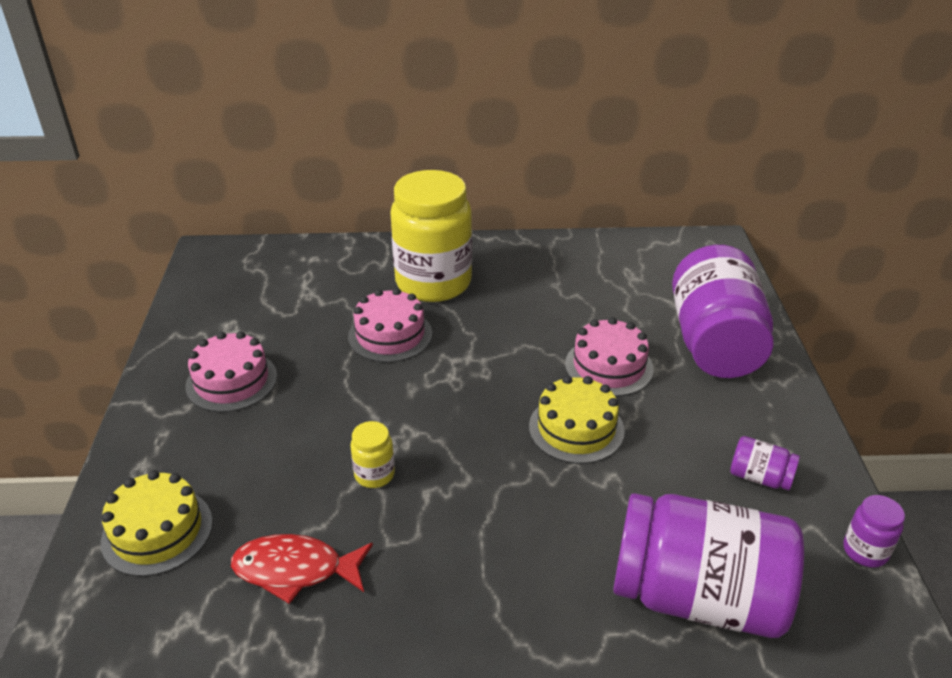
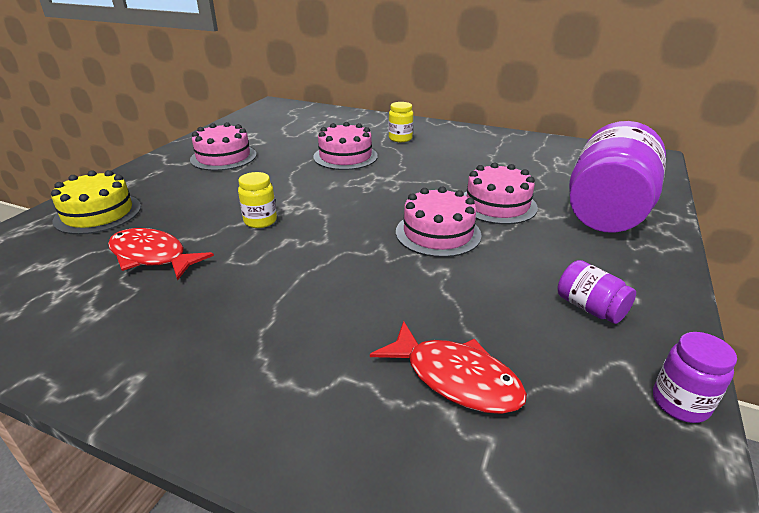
camera: 25 degrees right, 5 degrees down
yellow jar [390,170,472,302] -> yellow jar [389,102,413,142], size x0.41
yellow cake [529,375,625,464] -> pink cake [396,187,482,257]
purple jar [613,493,804,638] -> red fish [370,321,527,414]

